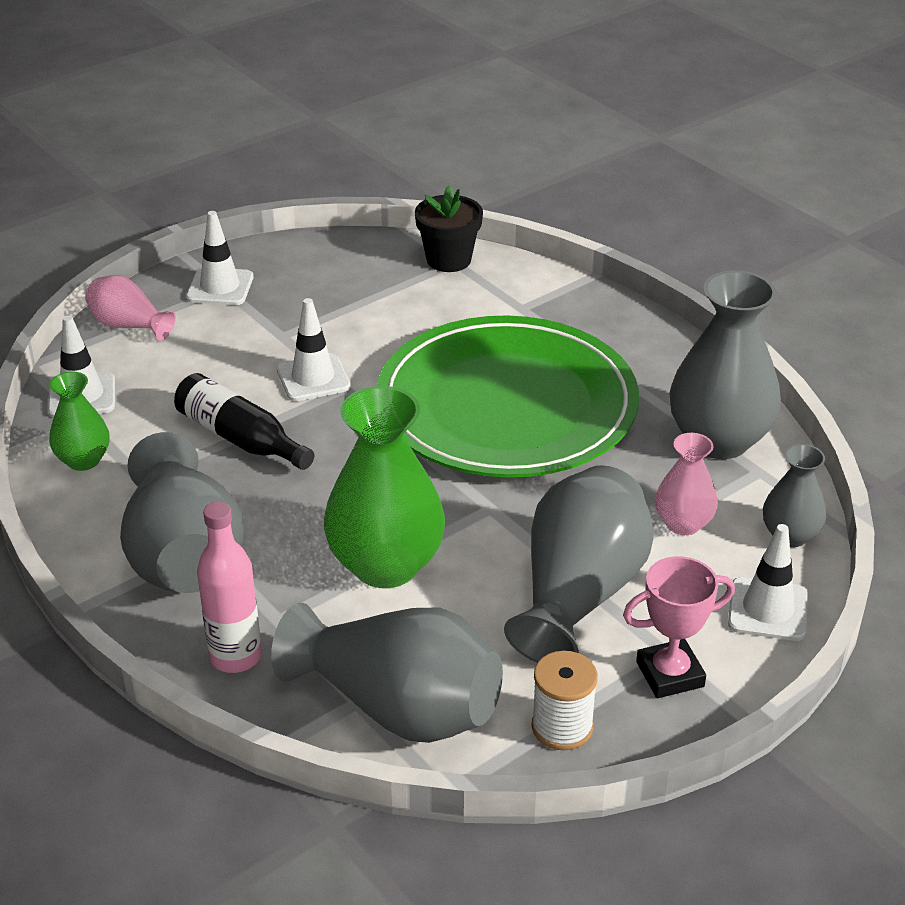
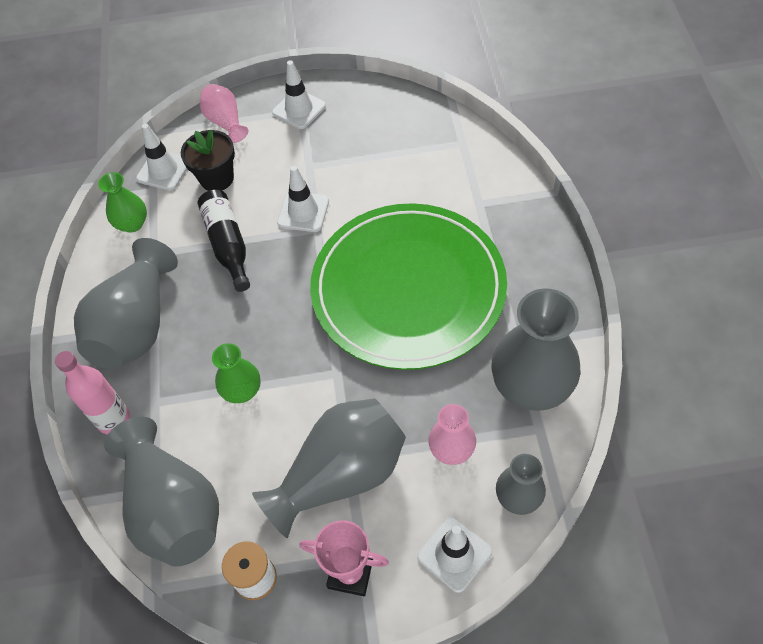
camera: 35 degrees right, 20 degrees up
green vase [324,386,445,588] -> green vase [212,343,261,403], size x0.53
black flower pot [415,185,483,272] -> black flower pot moved to [181,130,235,191]

